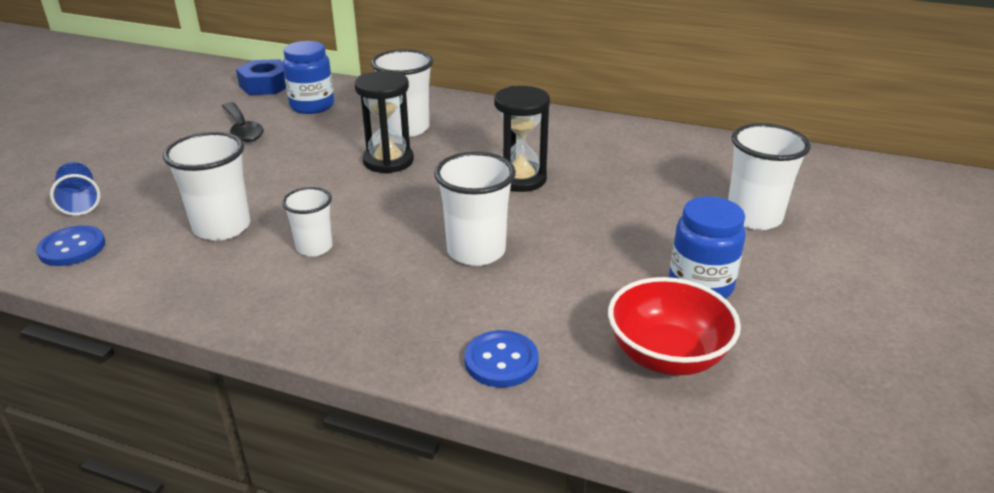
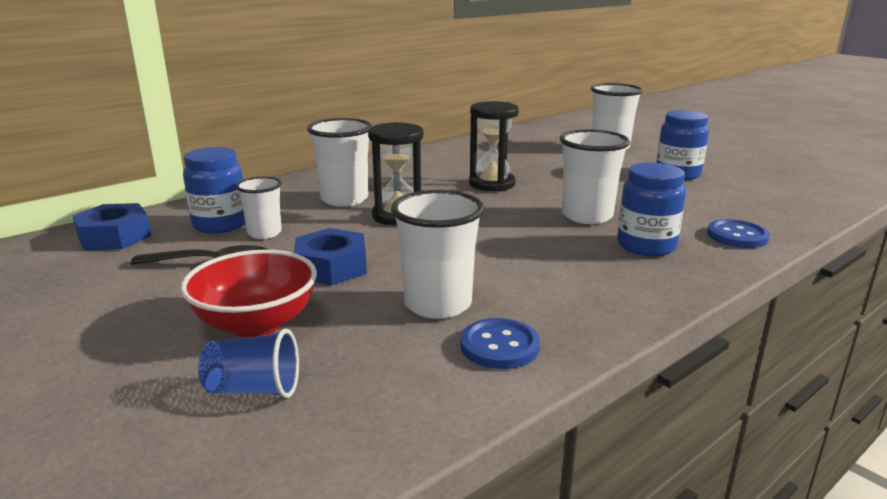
camera: 60 degrees left, 10 degrees down
blue button [36,225,105,266] -> blue button moved to [461,318,540,369]
white cup [282,187,333,257] -> white cup moved to [236,177,282,239]
red bowl [608,277,741,376] -> red bowl moved to [181,250,317,337]
none -> blue nut [294,228,367,285]
none -> blue jar [617,163,686,257]

